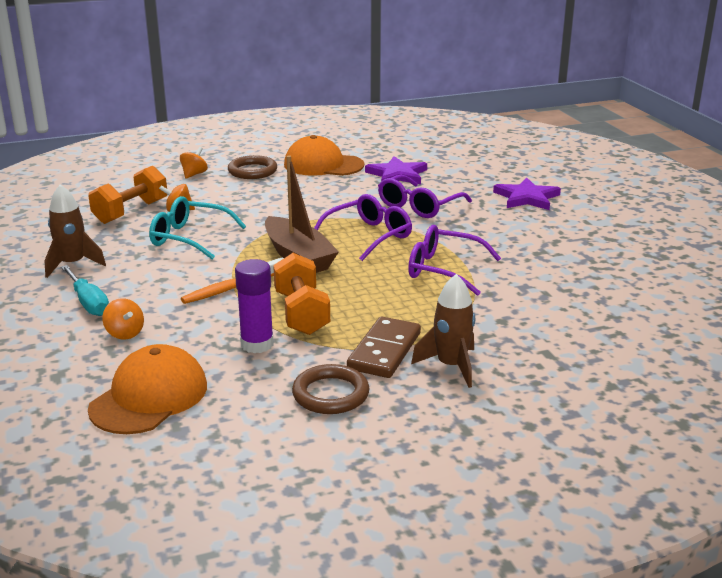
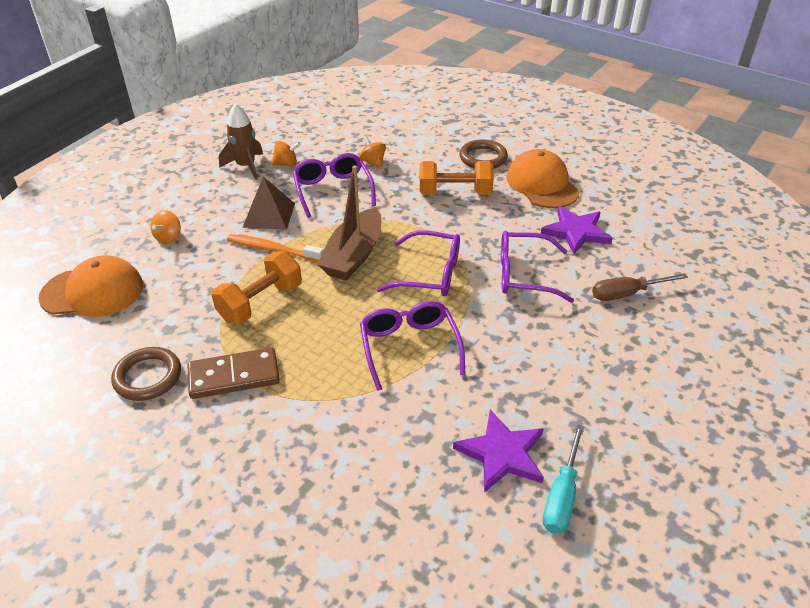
camera: 55 degrees right, 15 degrees up
turquoise screwdriver [61,265,109,316] -> turquoise screwdriver moved to [543,425,584,534]
orange dumbbell [88,166,167,224] -> orange dumbbell moved to [419,161,494,195]
turquoise glasses [149,196,246,260] -> purple glasses [293,153,376,218]
orange spinning top [180,147,208,179] -> orange spinning top moved to [272,141,300,167]
purple glue stick [235,259,274,353] -> none
brown rocket [411,274,475,388] -> none
purple star [493,177,561,210] -> purple star moved to [453,410,544,493]
none -> brown pyramid [243,177,295,230]
none -> brown screwdriver [592,273,688,301]

